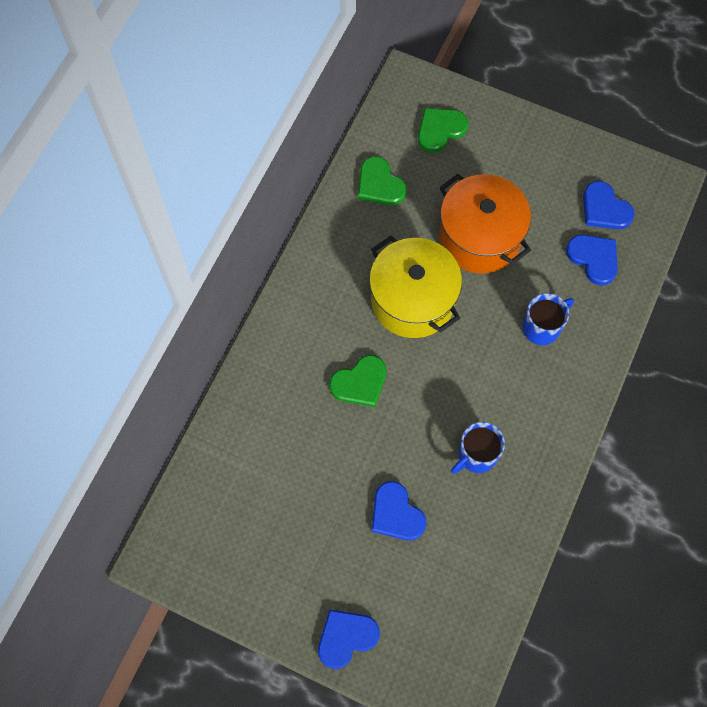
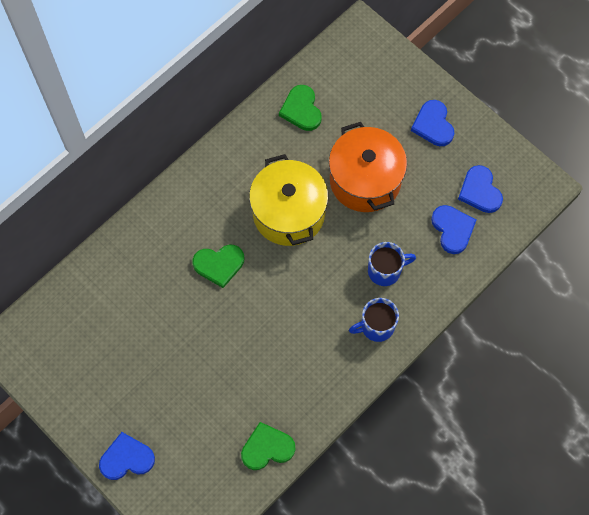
camera: 20 degrees right, 0 degrees up
blue heart [371,481,426,540] -> blue heart moved to [411,100,454,146]
green heart [418,108,469,153] -> green heart moved to [241,422,295,470]
blue mug [451,422,505,474] -> blue mug moved to [349,298,399,342]

